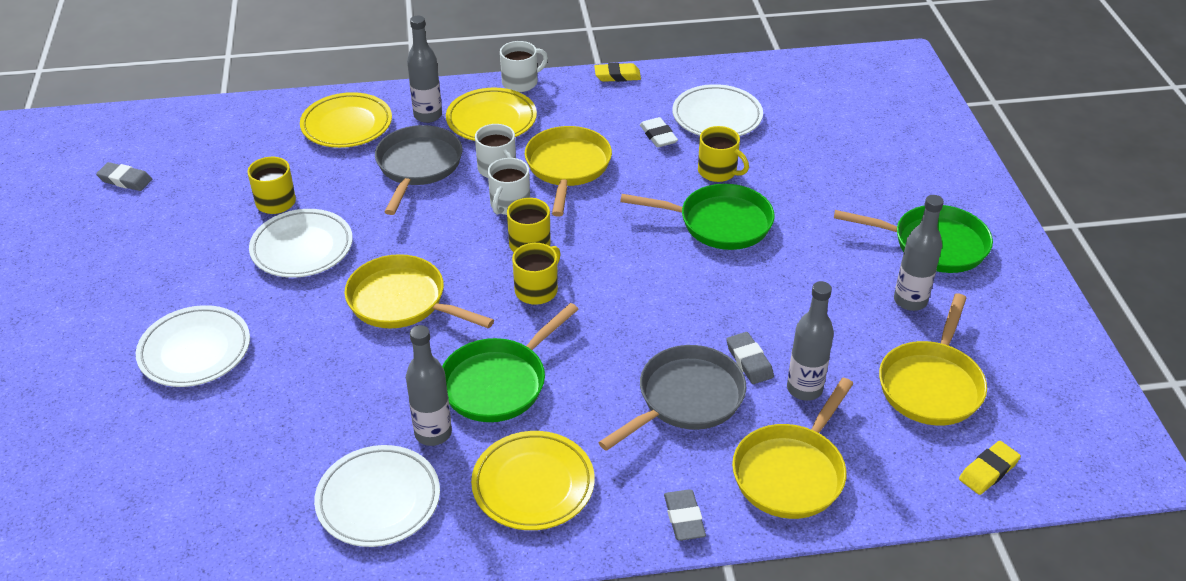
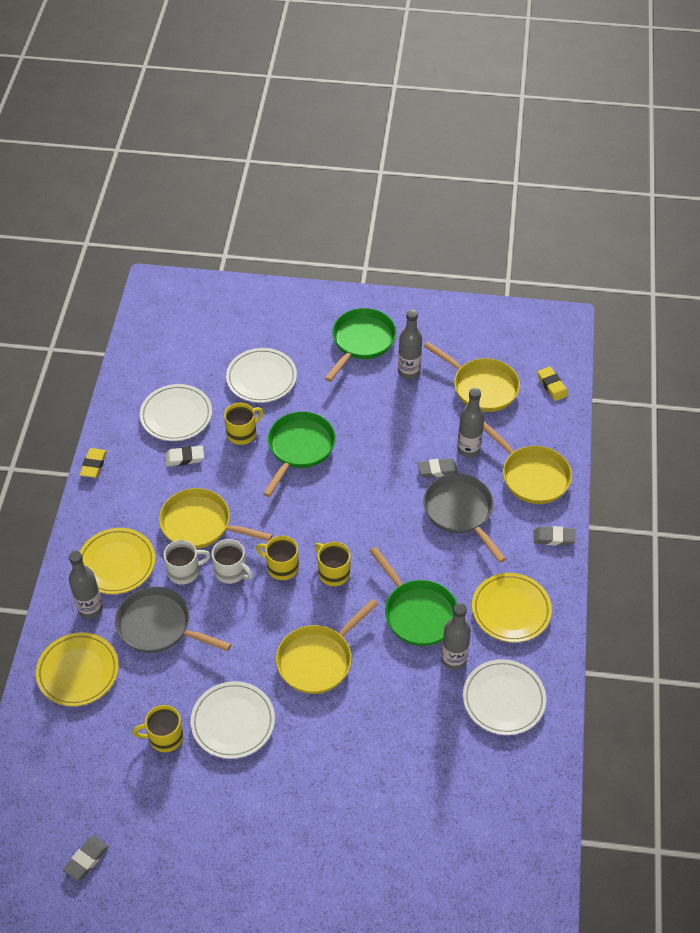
camera: 75 degrees left, 10 degrees up
white plate [136,305,250,387] -> white plate moved to [226,348,297,403]
white mug [500,41,548,92] -> none

